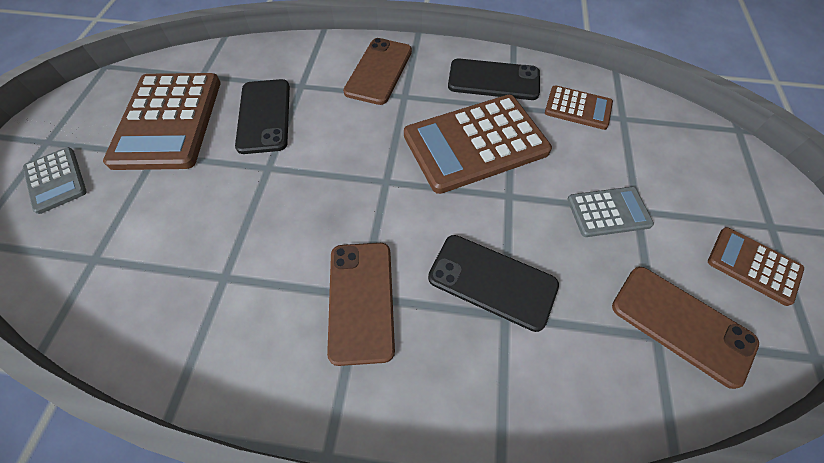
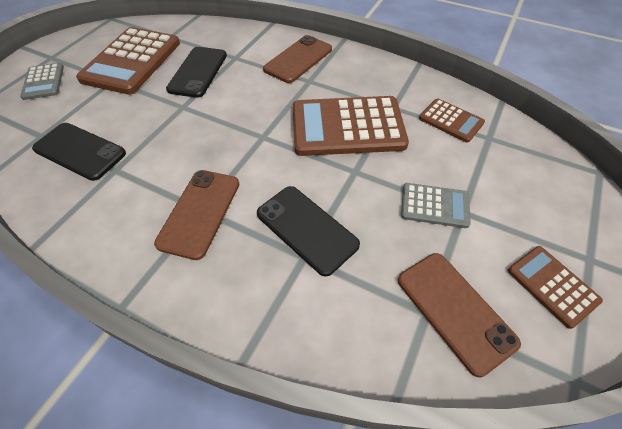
camera: 20 degrees right, 5 degrees down
black phone [448,58,540,100] -> black phone moved to [32,123,126,181]

